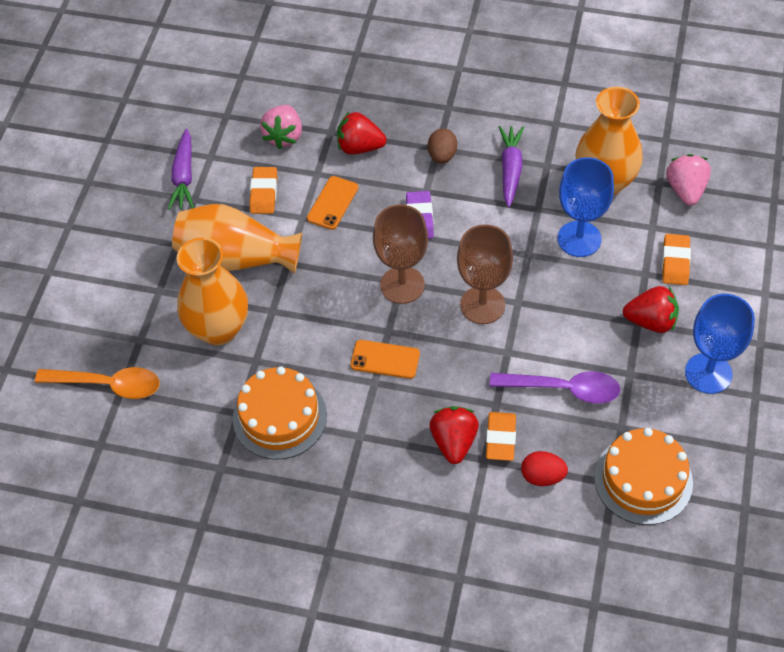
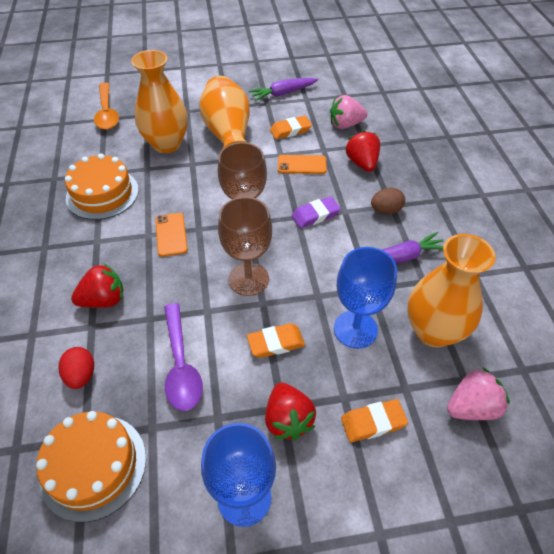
camera: 65 degrees right, 5 degrees down
orange eraser [486,412,516,461] -> orange eraser moved to [247,323,305,358]

